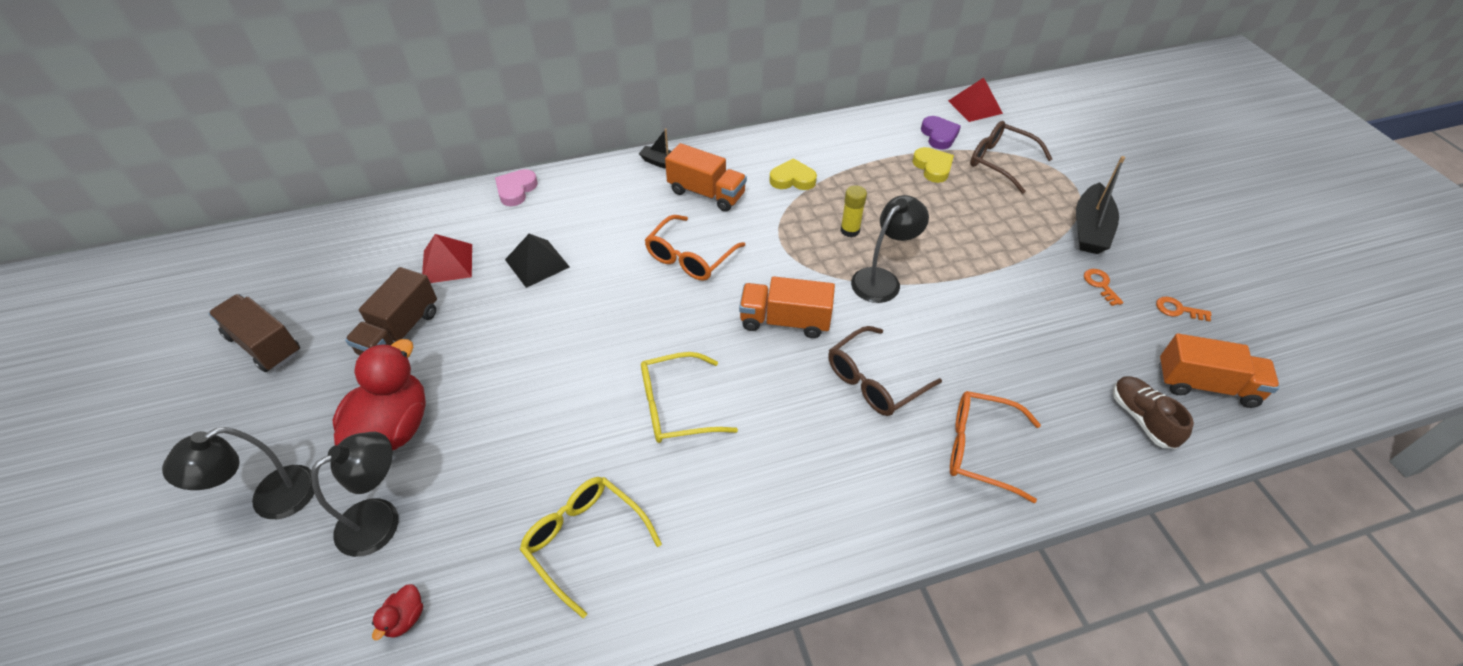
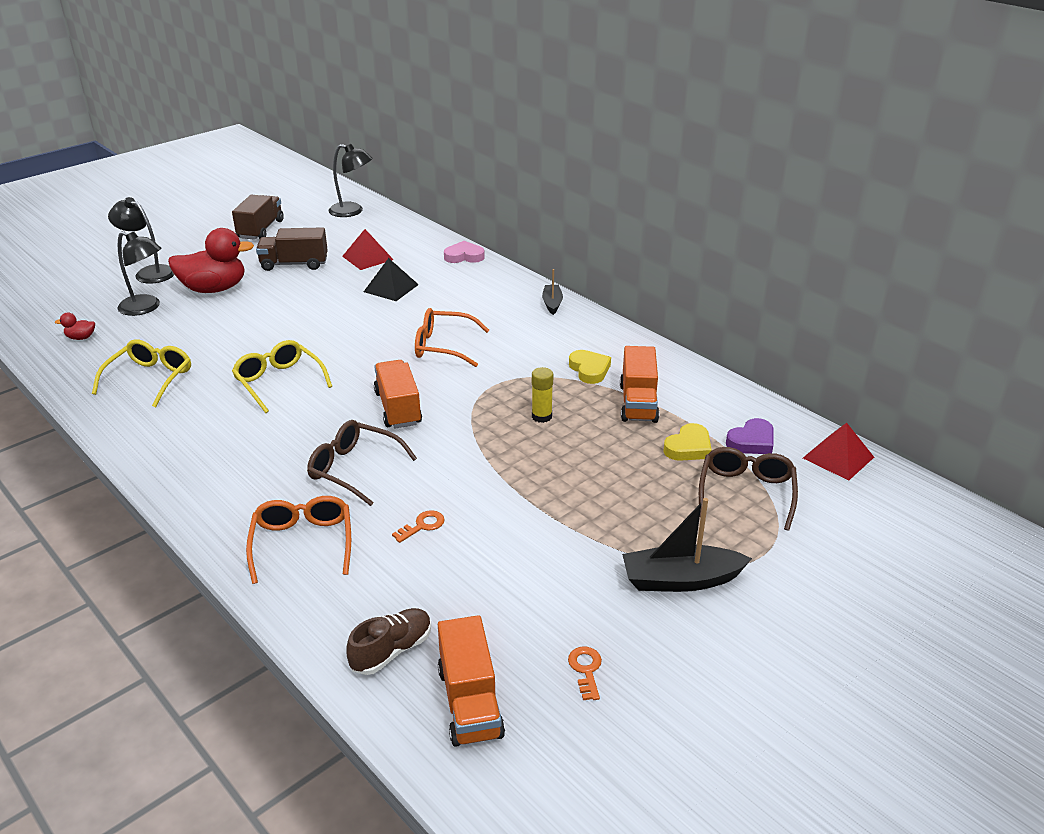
camera: 65 degrees right, 15 degrees down
orange truck [665,143,747,212] -> orange truck moved to [620,346,659,423]
black lamp [851,195,929,303] -> black lamp moved to [328,144,373,217]
orange key [1084,269,1123,306] -> orange key moved to [392,510,445,543]

